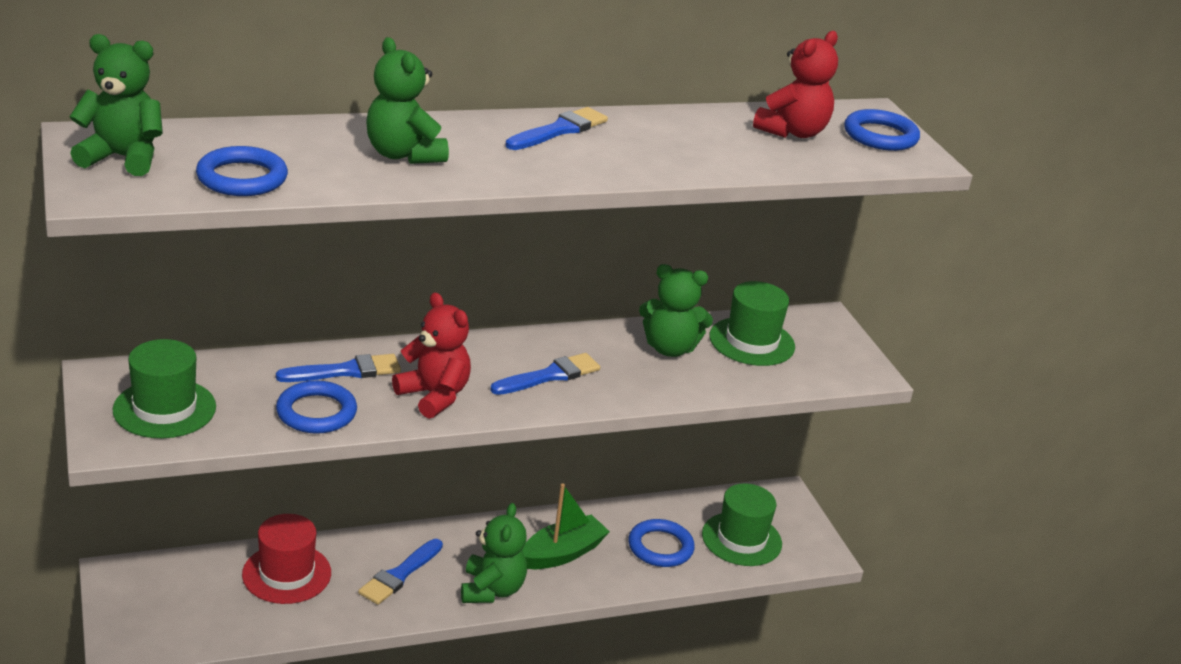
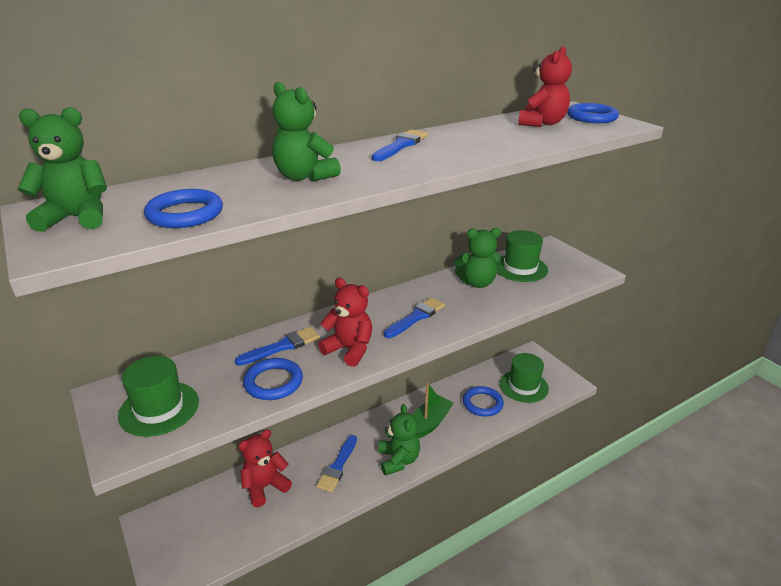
camera: 10 degrees left, 0 degrees up
red hat [242,514,331,604] -> red teddy bear [238,429,292,507]

